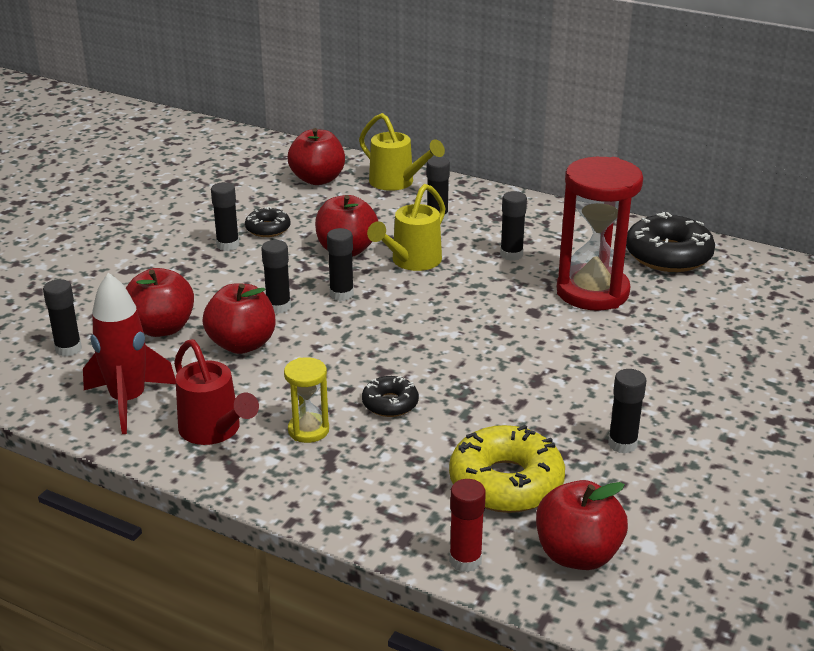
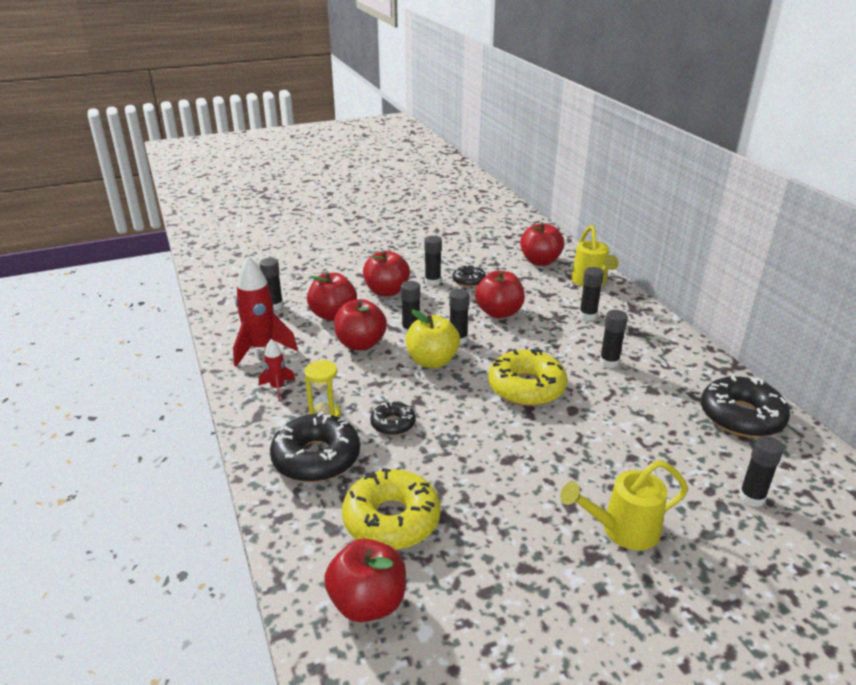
camera: 40 degrees right, 0 degrees up
red watering can [174,339,259,445] -> red rocket [259,339,295,401]
yellow watering can [367,184,446,271] -> yellow watering can moved to [560,460,688,550]
red glue stick [449,479,486,572] -> none
red hourglass [557,157,643,311] -> none
black glue stick [608,369,646,454] -> black glue stick moved to [739,436,784,507]
none -> black donut [270,412,360,482]
none -> red apple [363,250,410,296]
none -> yellow apple [406,310,460,368]
none -> yellow donut [488,349,567,406]

